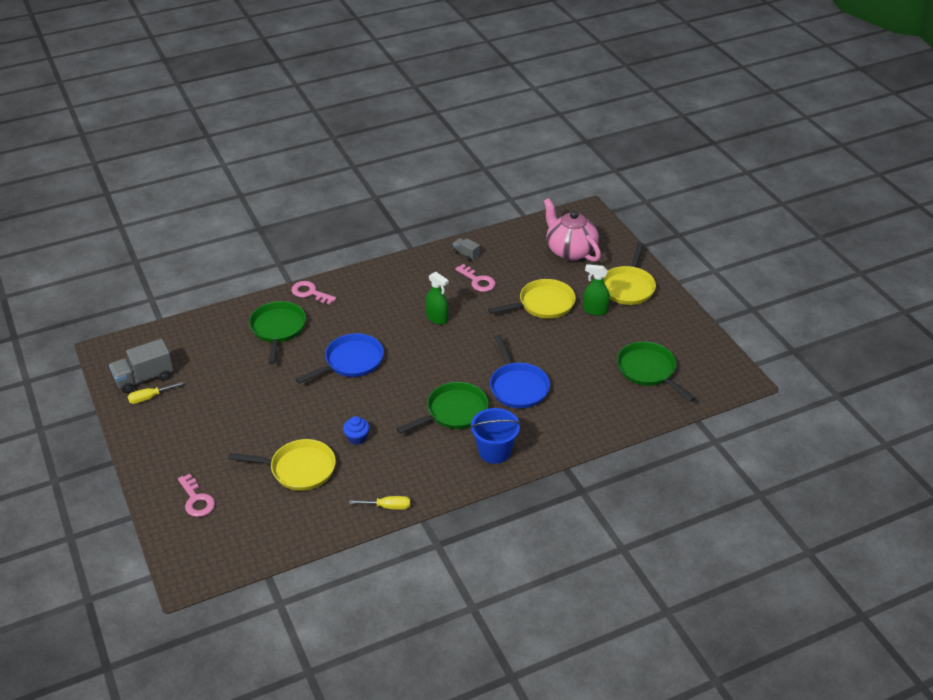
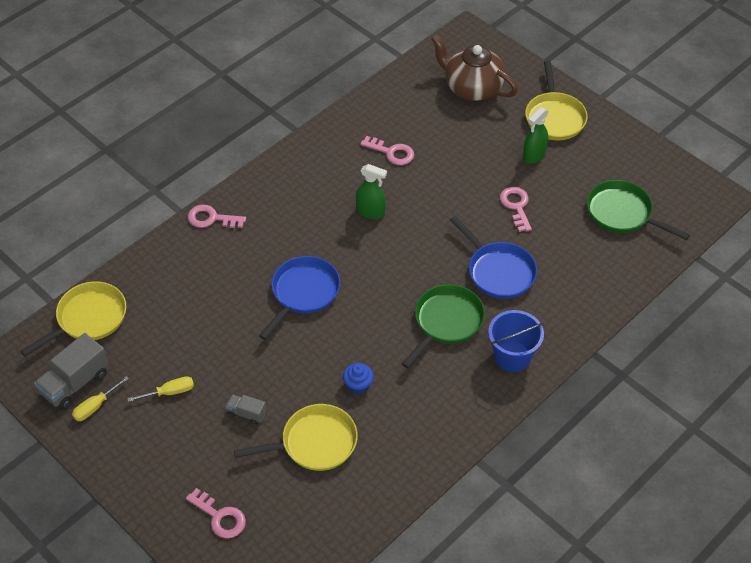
camera: 20 degrees left, 10 degrees up
green pan [249,301,306,364] -> none
yellow screwdriver [349,496,410,510] -> yellow screwdriver moved to [127,376,194,402]
grey truck [453,238,480,261] -> grey truck moved to [226,395,266,425]
yellow pan [488,279,576,319] -> yellow pan moved to [20,281,126,356]
pink teapot [544,198,601,262] -> brown teapot [431,34,518,101]
green spray bottle [583,264,610,316] -> green spray bottle turned 45 degrees counterclockwise [523,107,549,164]
none -> pink key [500,187,532,232]

